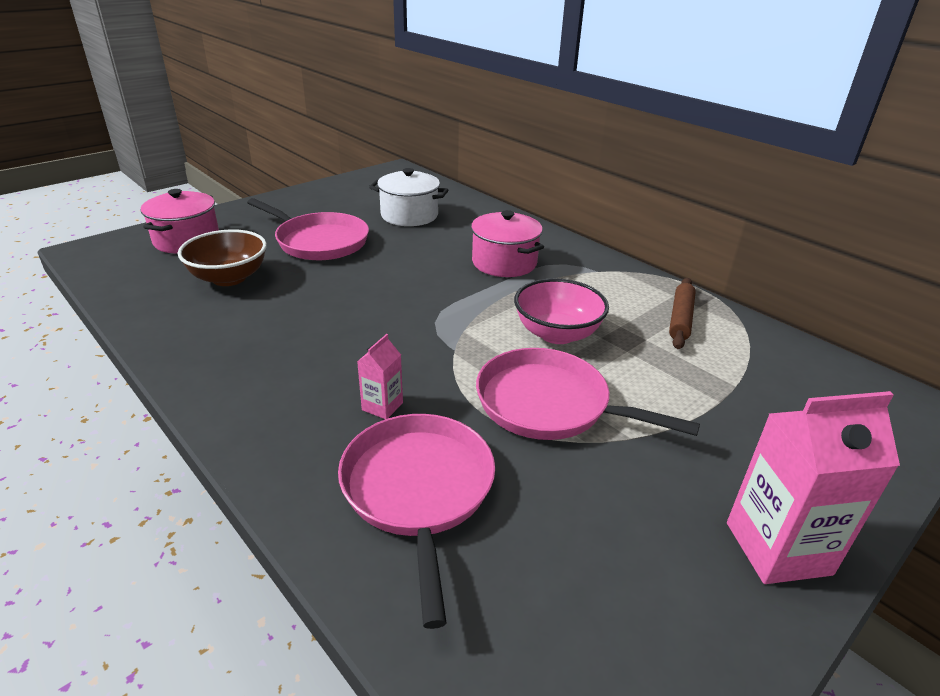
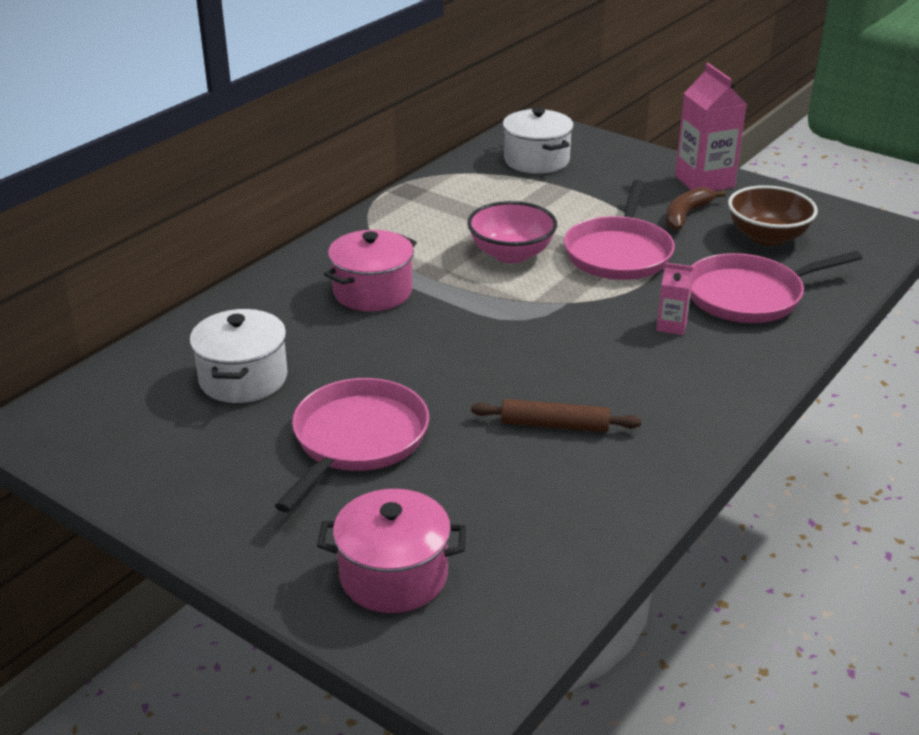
camera: 100 degrees left, 0 degrees up
brown bowl [178,229,267,286] -> brown bowl moved to [728,185,818,246]
brown rolling pin [669,278,696,349] -> brown rolling pin moved to [471,399,641,432]
none -> white pot [503,107,574,174]
none -> brown banana [666,187,726,231]

